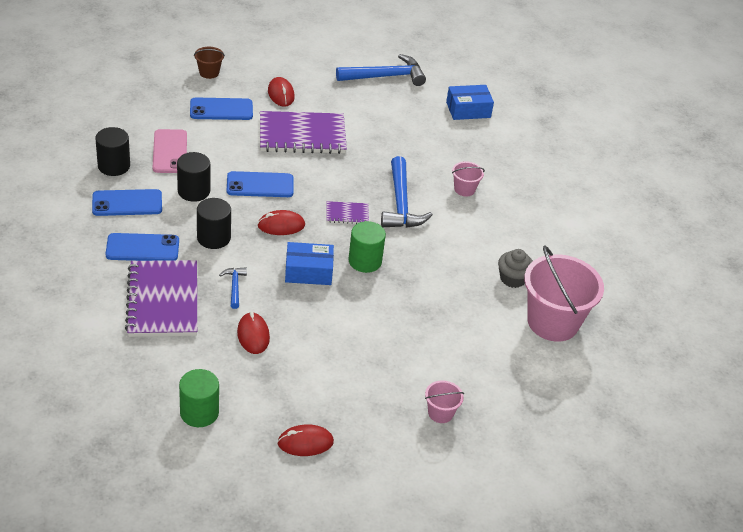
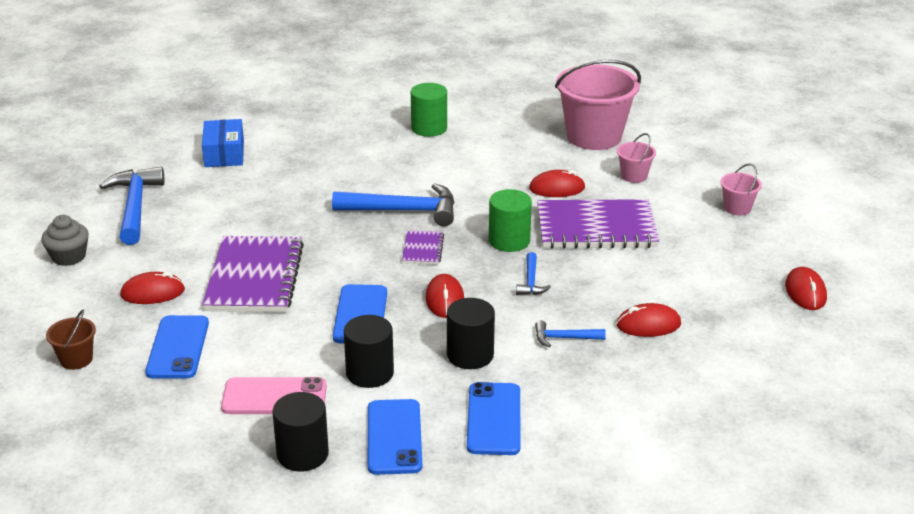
camera: 80 degrees left, 10 degrees down
purple notebook [125,260,197,337] -> purple notebook moved to [537,199,659,249]
green cylinder [179,369,219,427] -> green cylinder moved to [411,83,447,137]
blue box [285,242,334,285] -> blue hammer [516,252,551,295]
pink bucket [452,161,485,196] -> pink bucket moved to [617,133,656,183]
grey cupcake [498,249,533,288] -> grey cupcake moved to [41,215,89,266]
none -> red mouse [529,170,585,197]

